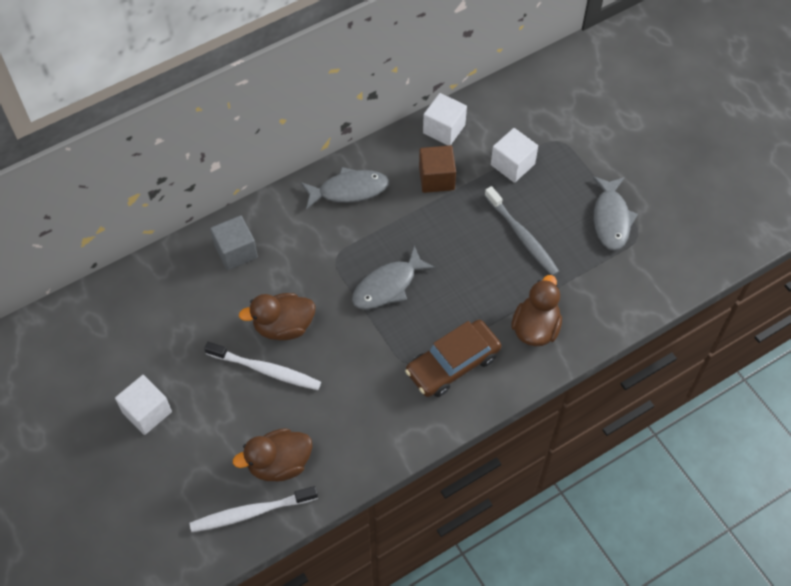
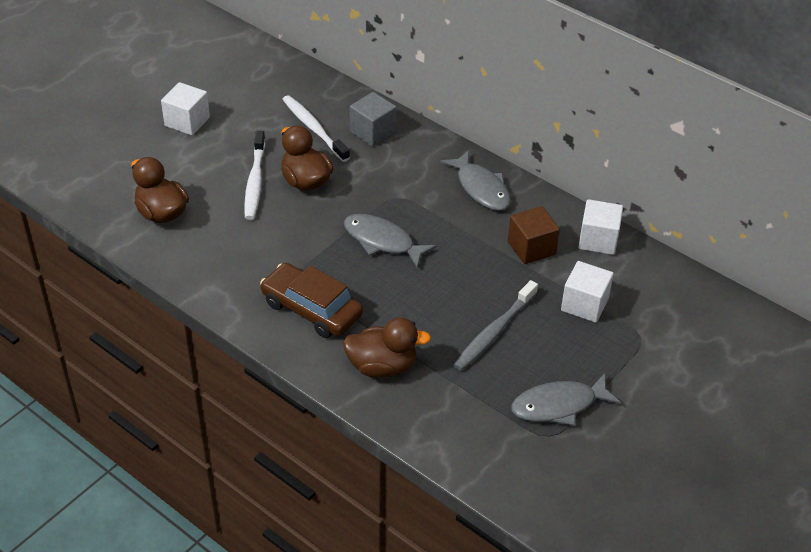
camera: 70 degrees right, 15 degrees down
white toothbrush [189,486,318,532] -> white toothbrush moved to [282,95,350,162]

